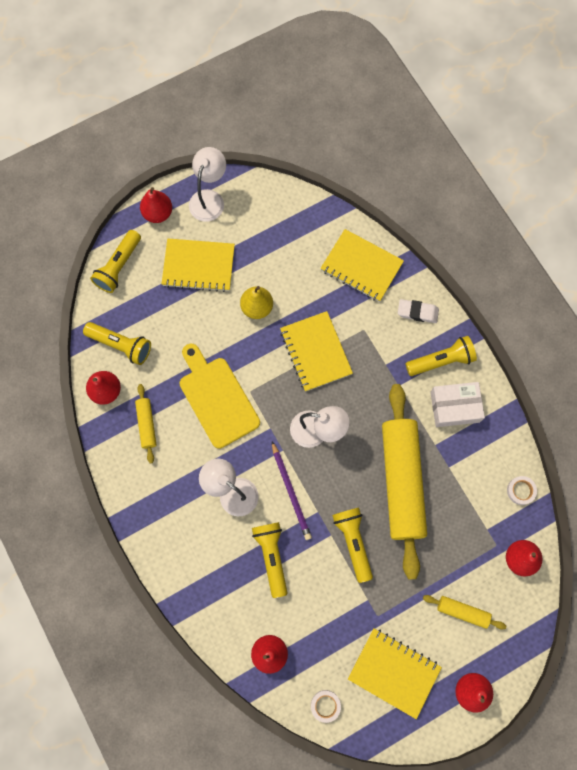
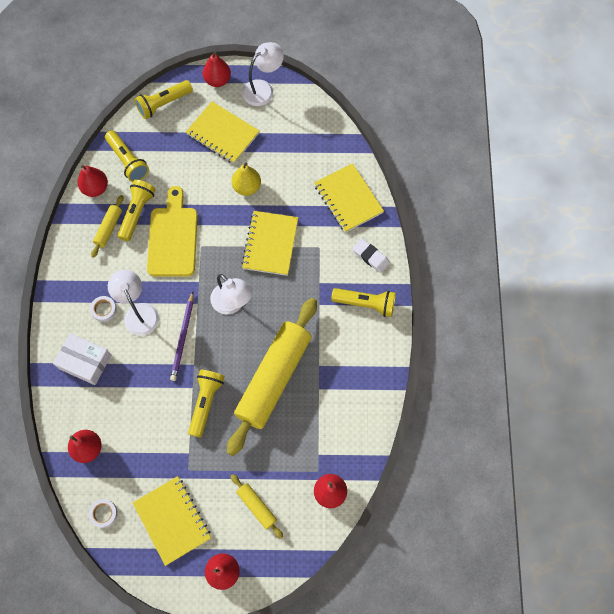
camera: 30 degrees right, 5 degrees down
yellow flashlight [252,522,288,598] -> yellow flashlight moved to [118,180,156,241]
white box [430,382,485,427] -> white box moved to [53,333,111,385]
white tape [507,476,537,505] -> white tape moved to [90,296,117,322]

